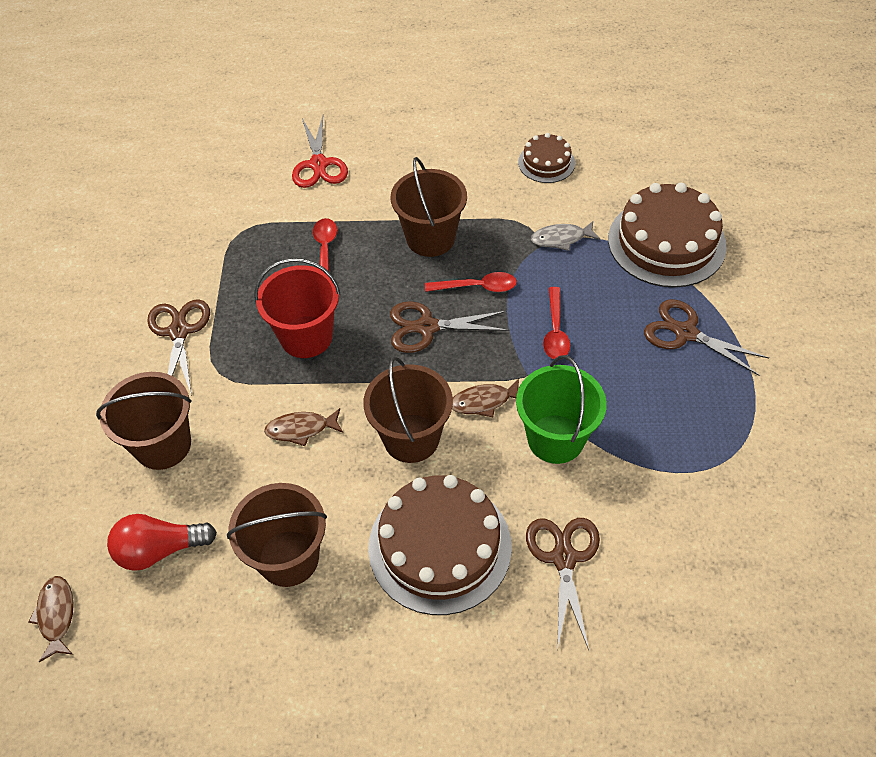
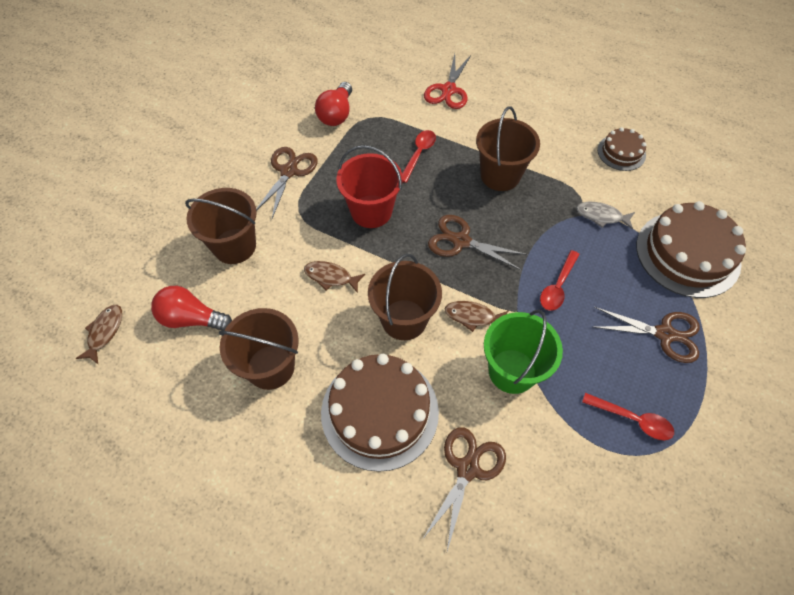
camera: 25 degrees right, 5 degrees up
red spoon [425,272,517,292] -> red spoon moved to [582,393,674,440]
brown scissors [644,299,769,376] -> brown scissors turned 135 degrees clockwise [593,307,700,363]
none -> red light bulb [315,82,352,126]

